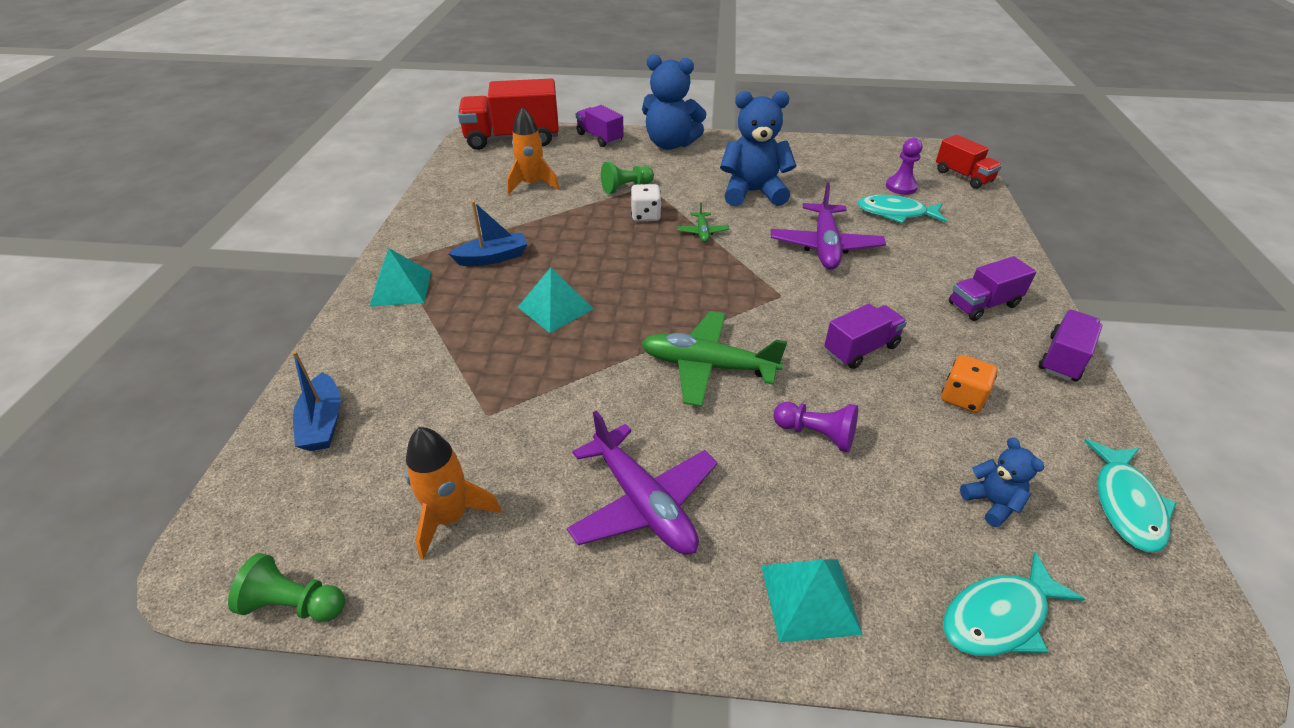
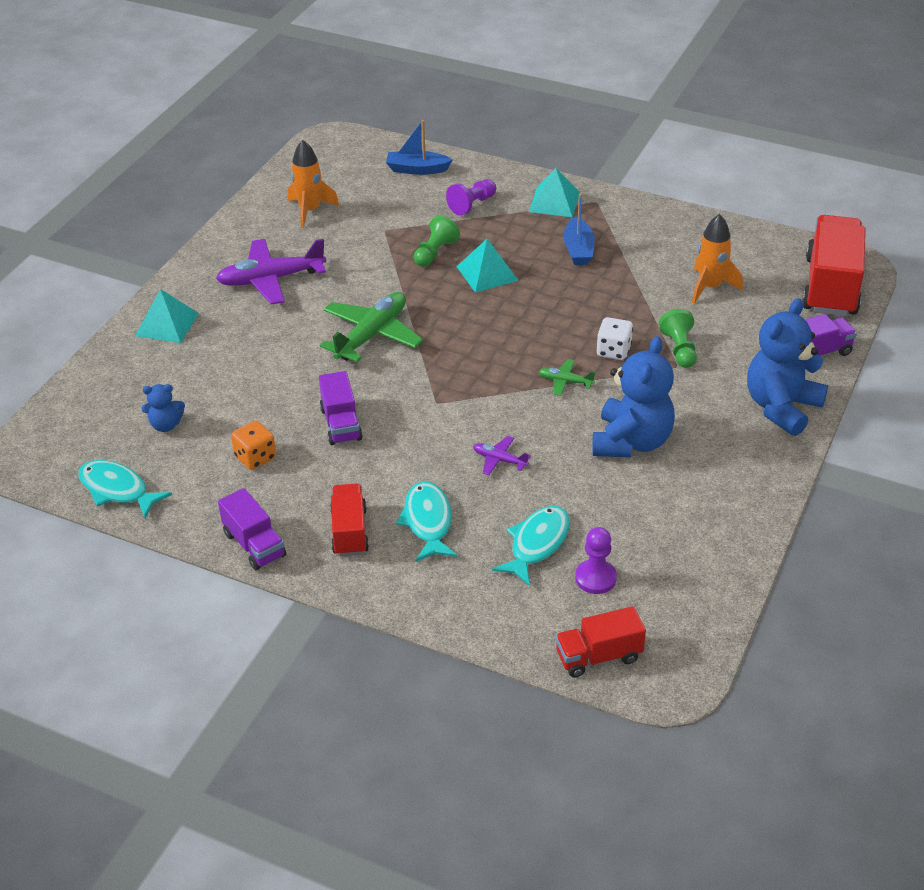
camera: 110 degrees right, 0 degrees up
green pawn [228,553,345,622] -> green pawn moved to [414,215,460,267]
purple plane [771,182,886,270] -> purple plane [473,436,531,475], size x0.48
purple pawn [773,402,858,453] -> purple pawn moved to [446,179,496,215]
turquoise fish [943,552,1085,656] -> turquoise fish moved to [396,481,457,562]
purple truck [949,256,1036,321] -> red truck [330,484,369,556]

